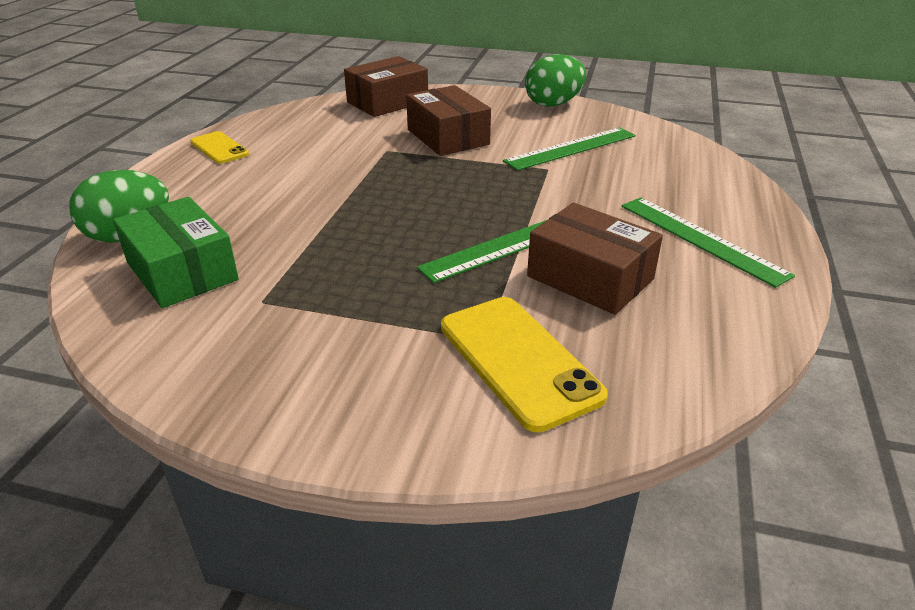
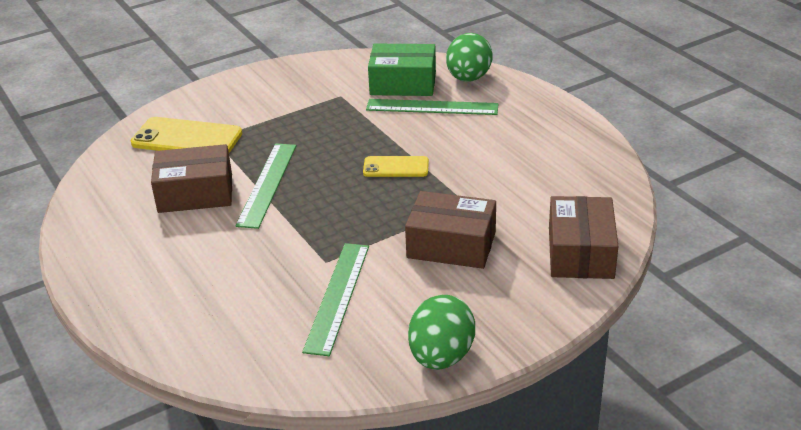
camera: 135 degrees right, 0 degrees up
yellow phone [190,131,249,164] -> yellow phone moved to [363,156,429,177]
green ruler [622,197,795,288] -> green ruler moved to [366,99,499,115]

